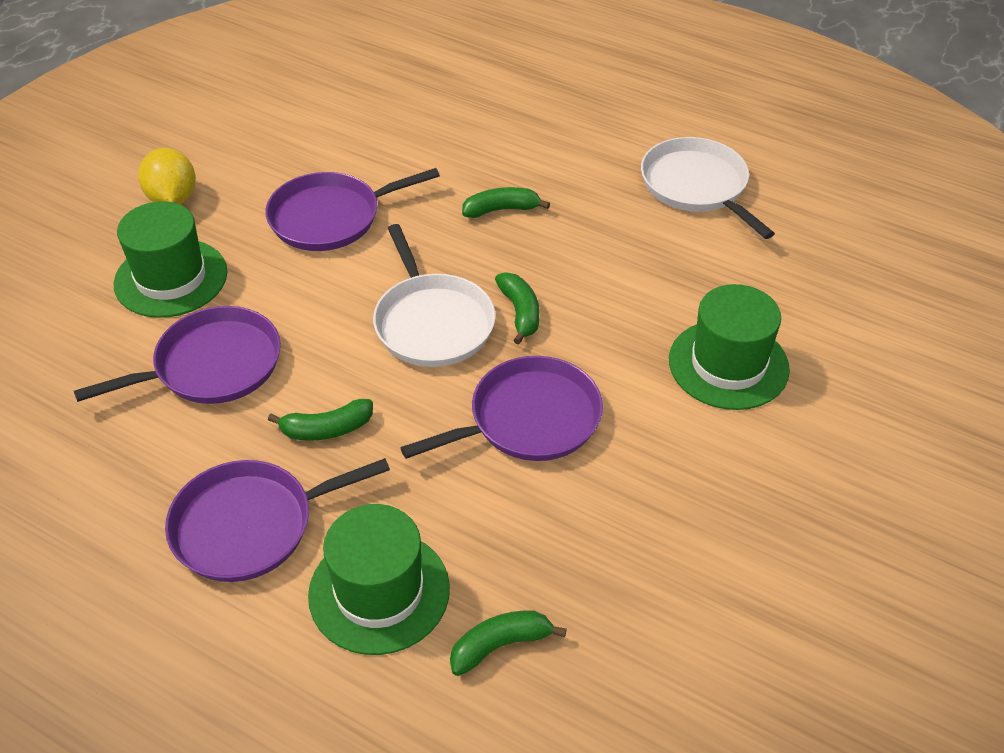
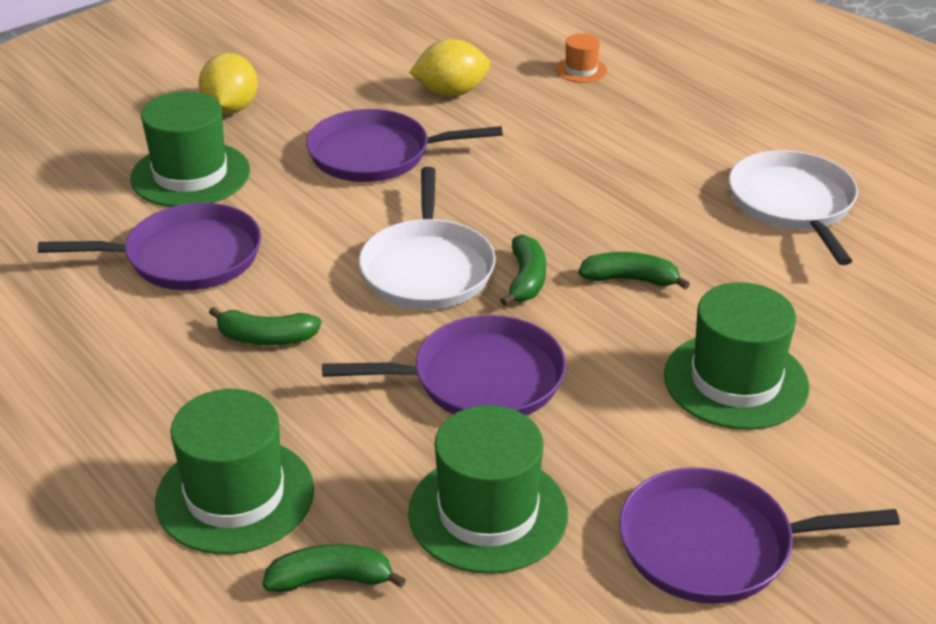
camera: 20 degrees right, 10 degrees down
purple pan [165,458,390,582] -> purple pan moved to [619,467,900,604]
green banana [462,187,550,218] -> green banana moved to [579,252,690,289]
none -> green hat [408,405,568,574]
none -> yellow lemon [409,39,490,97]
none -> orange hat [555,34,607,83]

